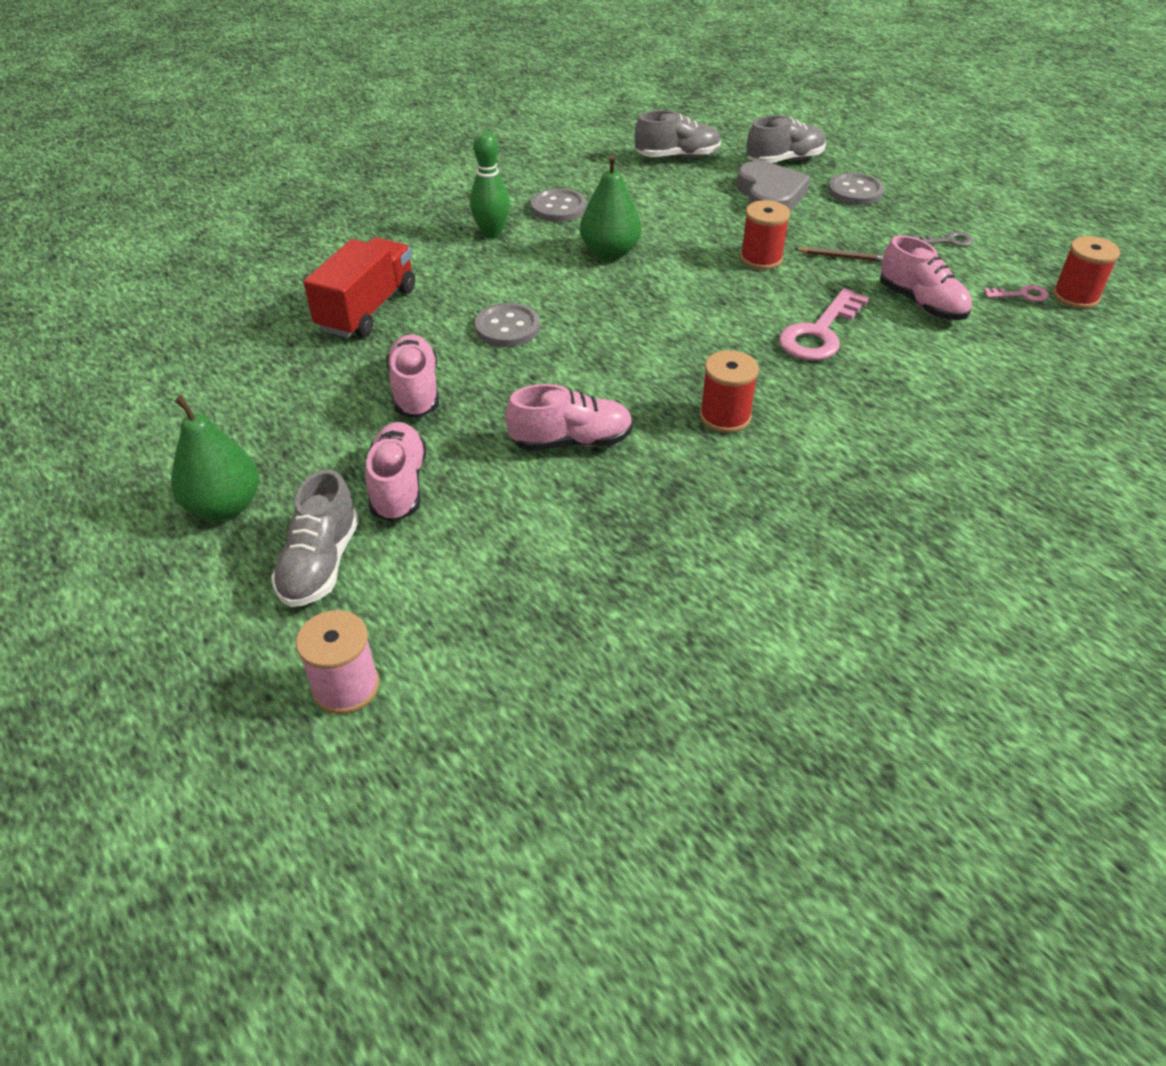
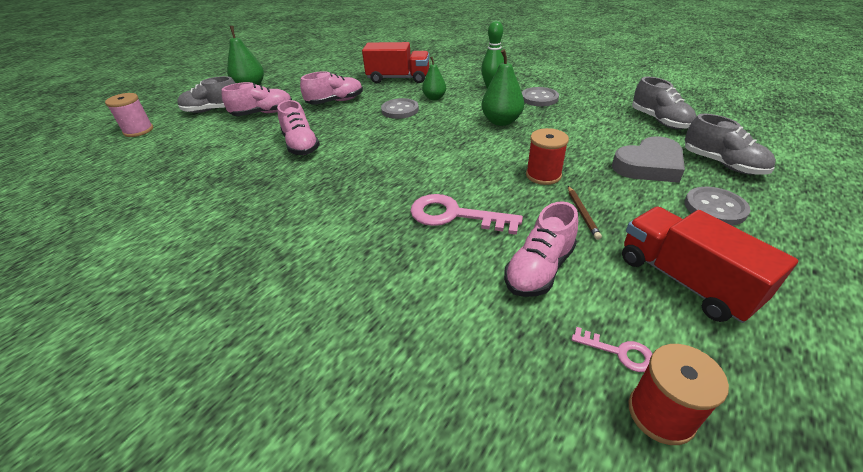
camera: 75 degrees right, 5 degrees down
red spool [700,350,759,433] -> none
grey key [914,232,973,246] -> red truck [622,207,798,323]
pink key [984,285,1049,302] -> pink key turned 45 degrees counterclockwise [571,327,652,372]
none -> green pear [422,57,446,100]

